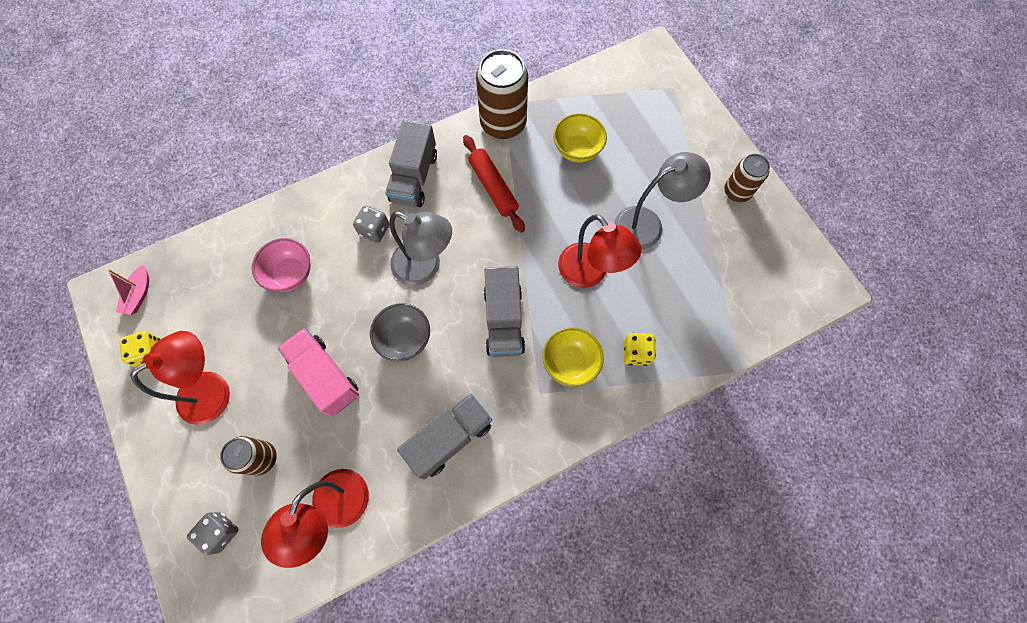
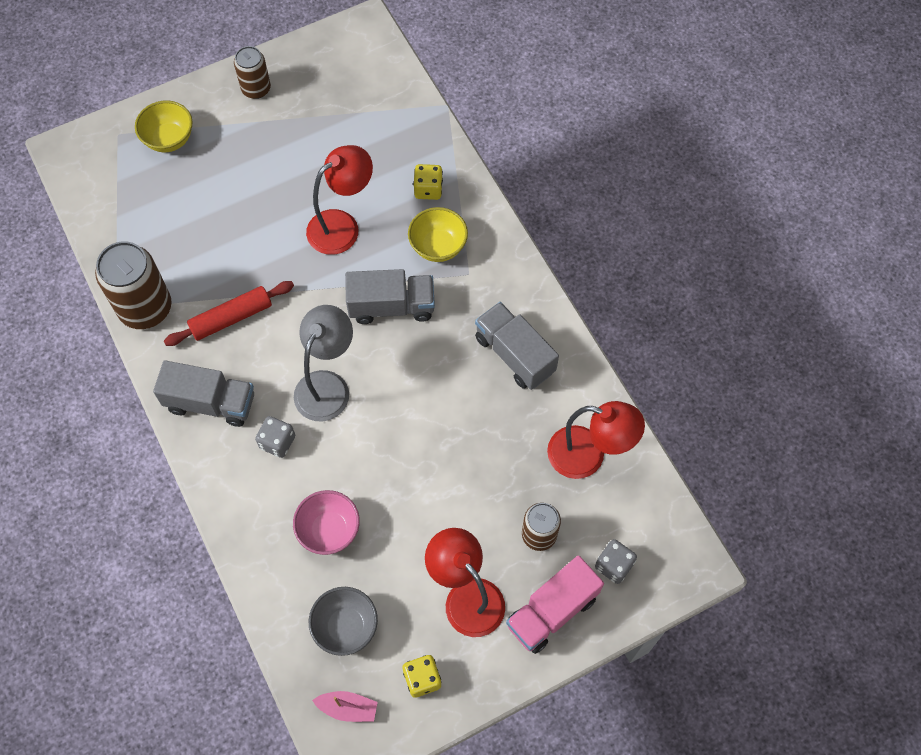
camera: 90 degrees left, 5 degrees down
pink truck [278,328,359,417] -> pink truck moved to [506,555,604,654]
grey bowl [370,303,430,361] -> grey bowl moved to [309,587,378,656]
yellow bowl [553,113,607,162] -> yellow bowl moved to [135,101,193,152]
grey lamp [614,152,711,249] -> none

